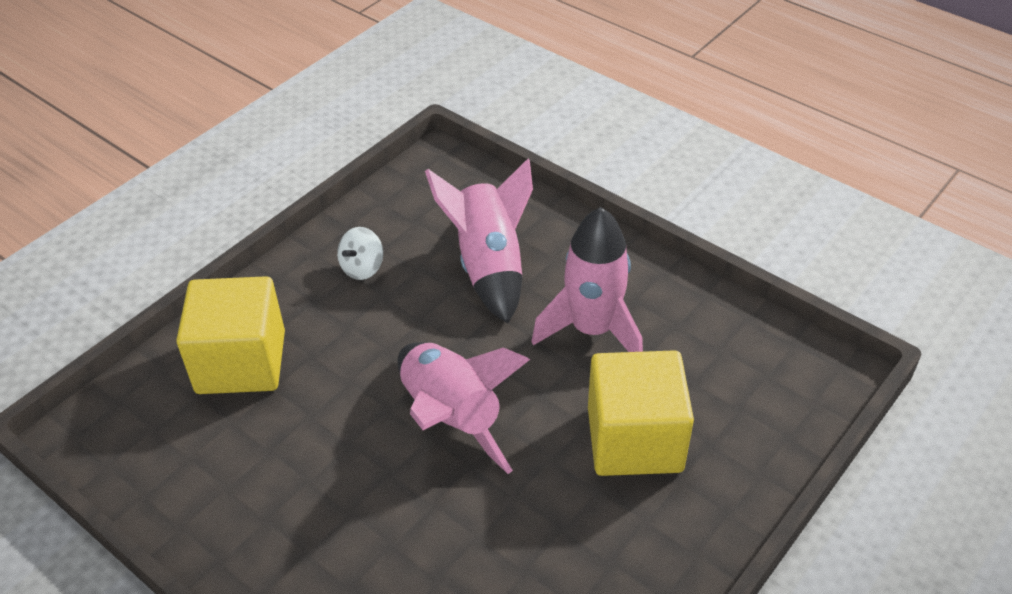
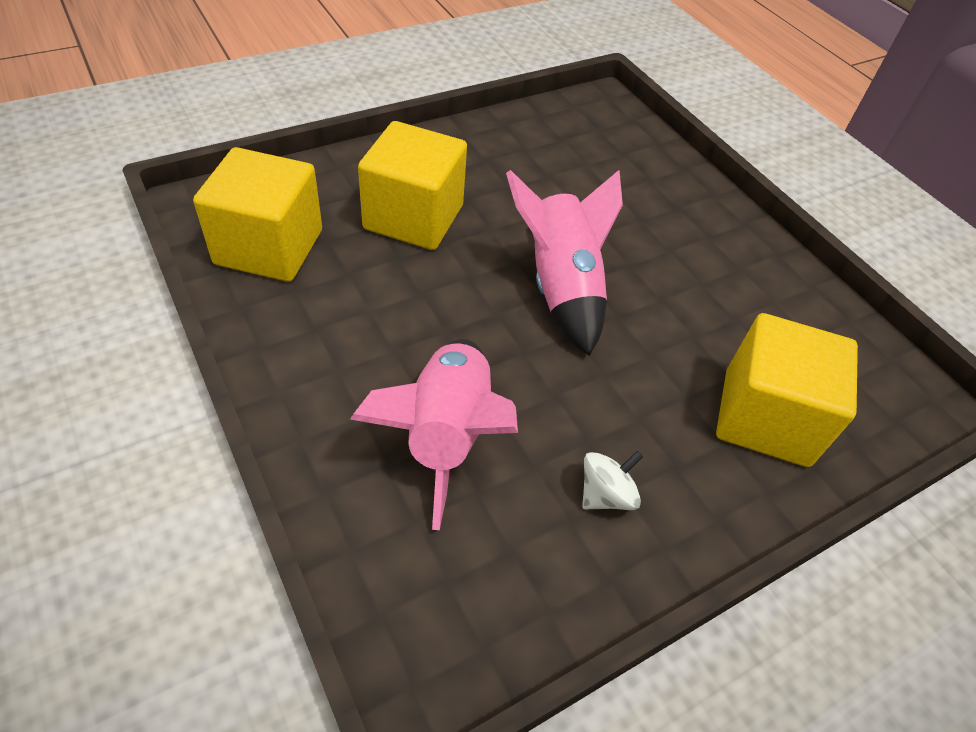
camera: 165 degrees left, 5 degrees up
pink rocket [531,207,643,352] -> none
none -> yellow cube [193,147,322,282]

